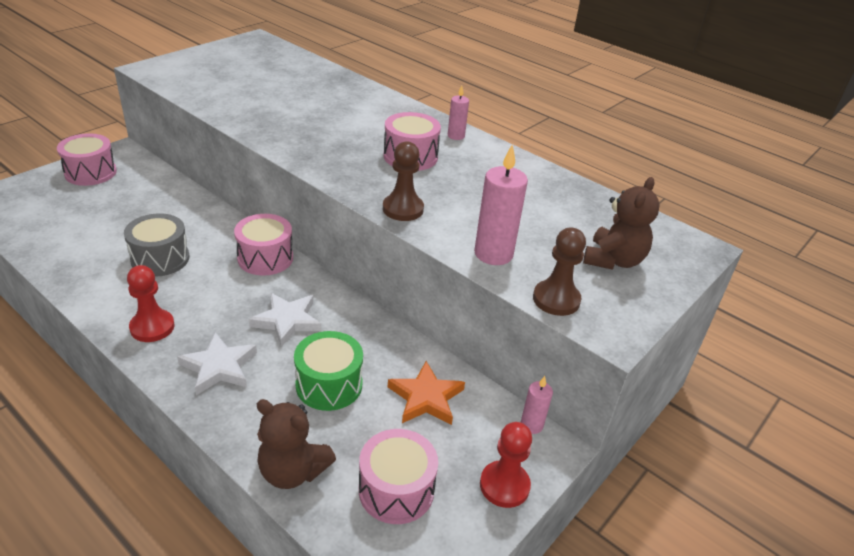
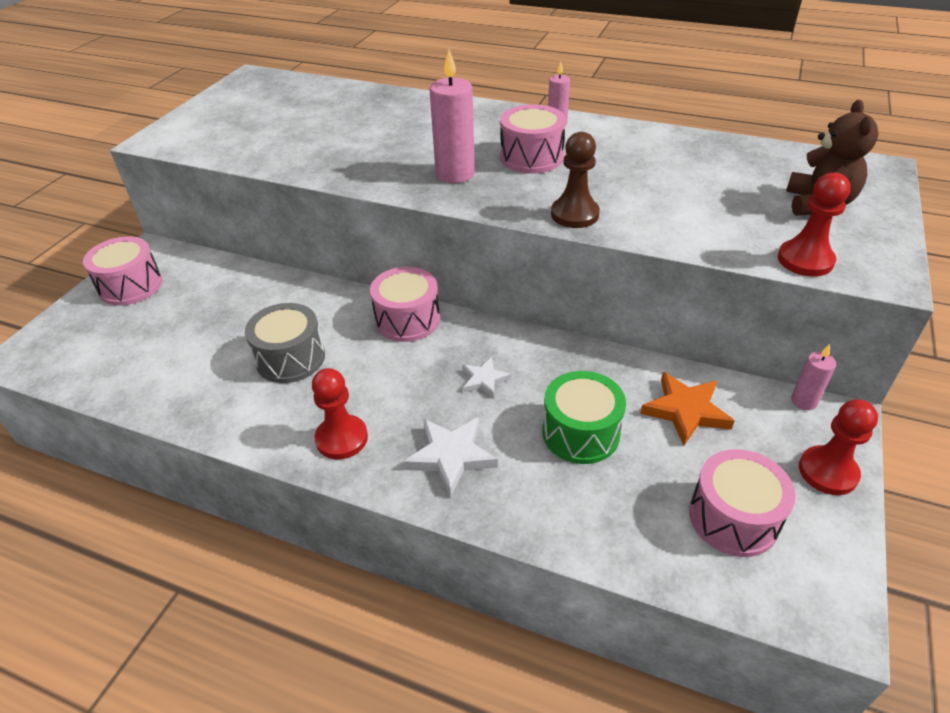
camera: 15 degrees left, 5 degrees up
white star [249,293,321,347] -> white star [462,357,511,398], size x0.61
brown teddy bear [256,399,336,489] -> none
pink candle [474,144,528,265] -> pink candle moved to [429,49,475,183]
brown pawn [533,227,586,316] -> red pawn [778,172,851,277]

